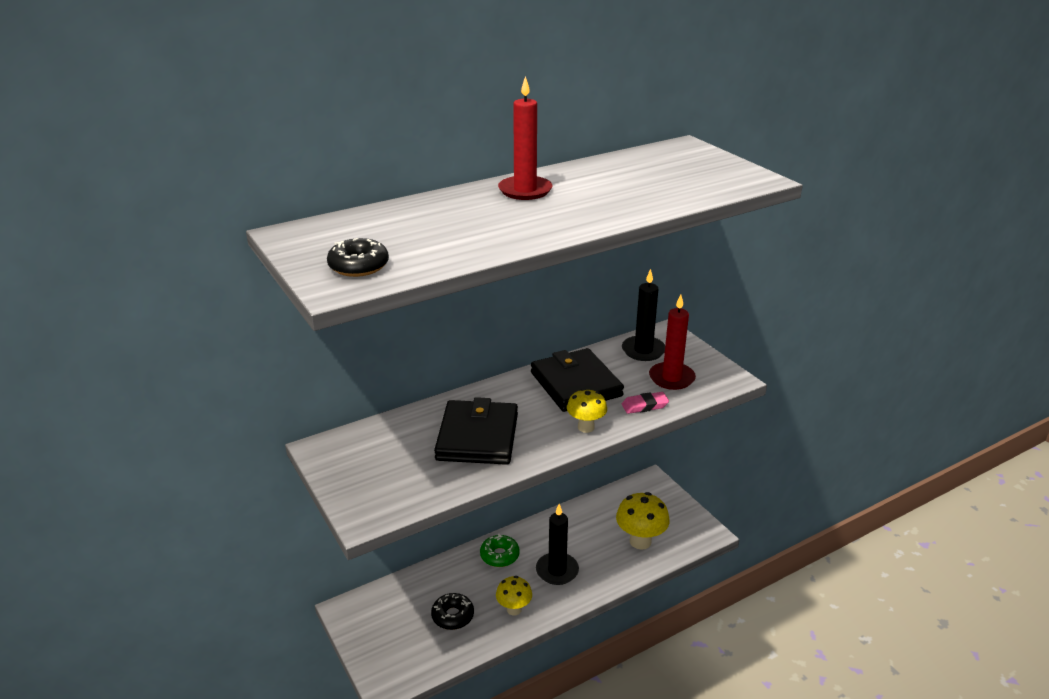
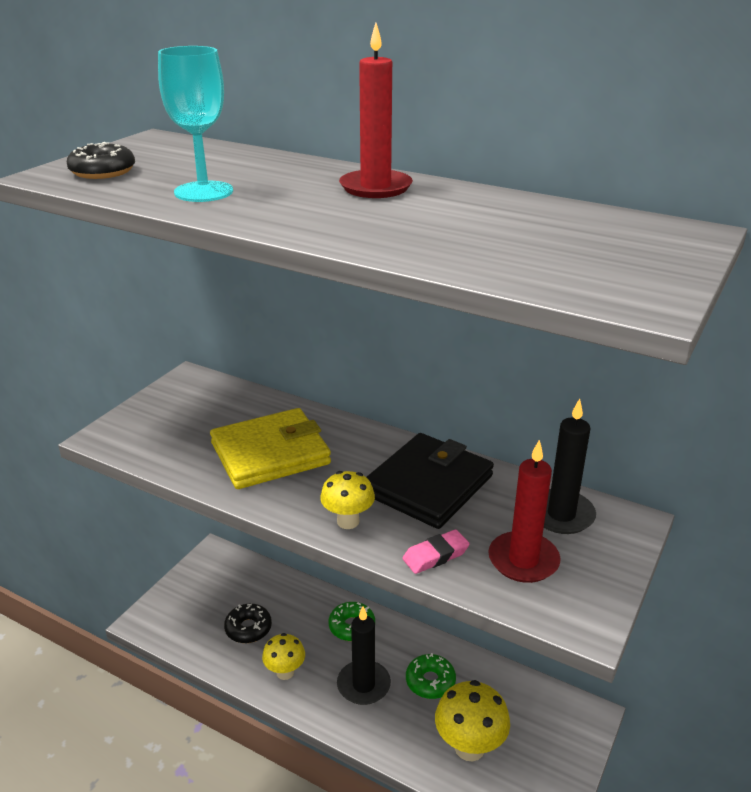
camera: 60 degrees right, 0 degrees up
black wallet [434,397,518,465] -> yellow wallet [210,408,331,489]
pink eraser [622,392,669,414] -> pink eraser turned 75 degrees counterclockwise [402,529,470,574]
none -> turquoise goblet [158,46,233,202]
none -> green donut [406,653,456,699]

